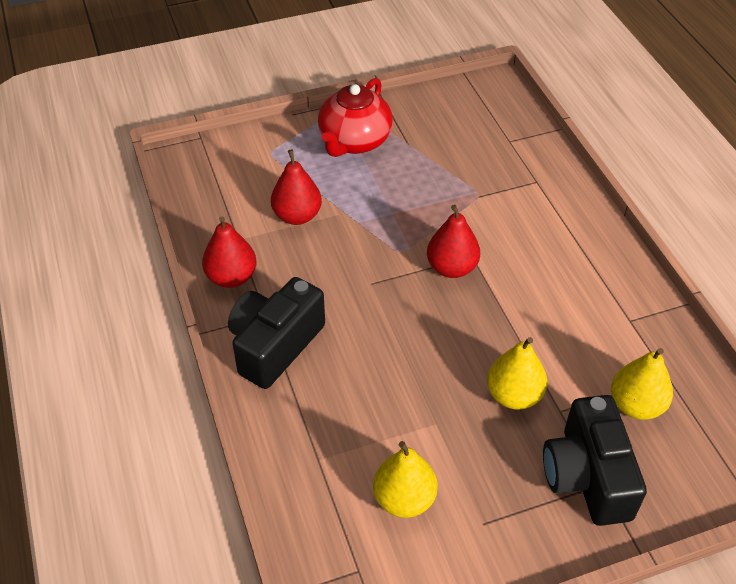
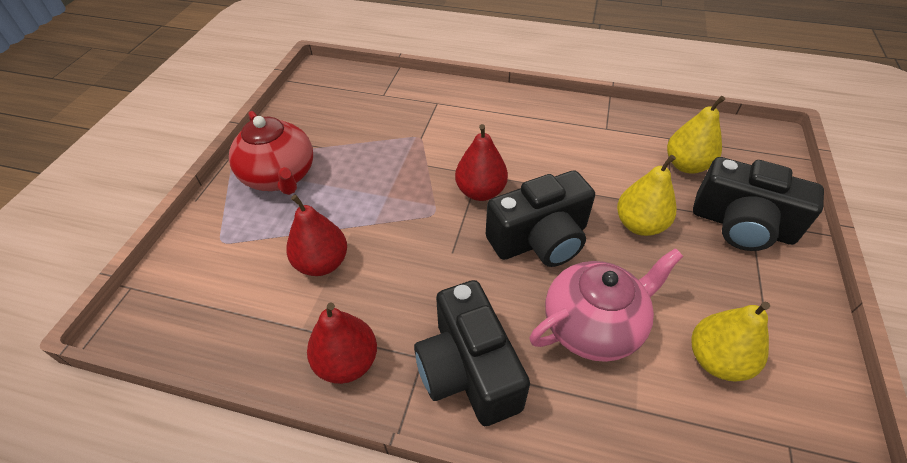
camera: 55 degrees left, 0 degrees up
none -> black camera [486,171,595,267]
none -> pink teapot [530,248,683,362]

